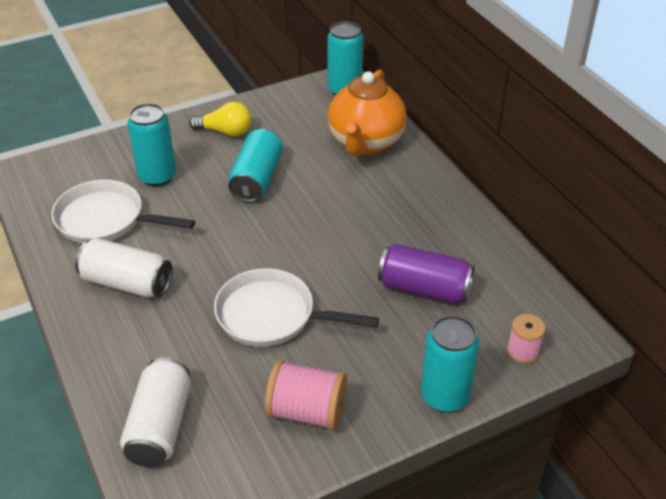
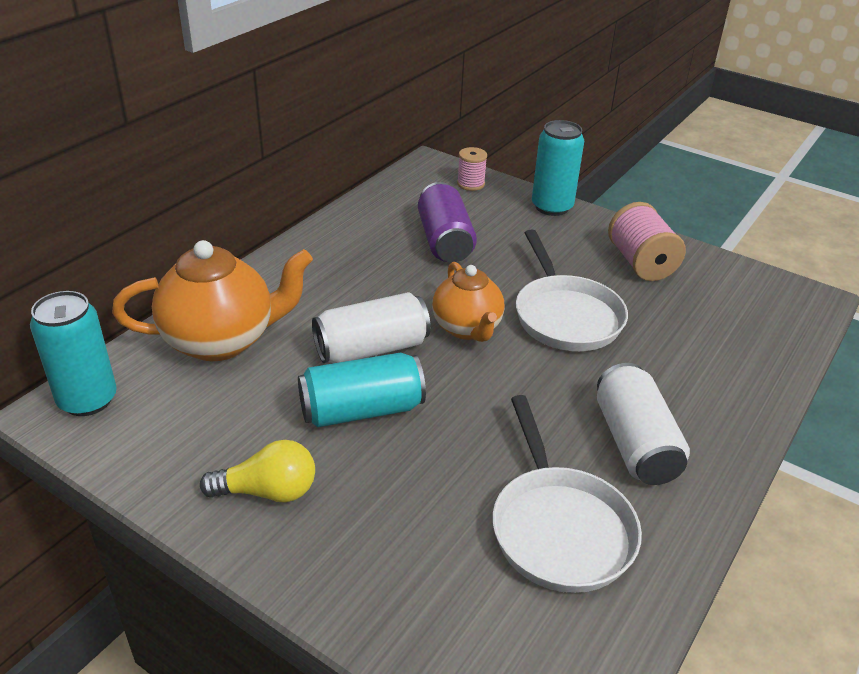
camera: 120 degrees left, 5 degrees down
white can [120,357,191,467] -> white can moved to [312,292,431,363]
turquoise can [127,103,176,186] -> none
yellow light bulb [189,102,251,137] -> yellow light bulb turned 105 degrees clockwise [200,440,315,502]
none -> orange teapot [432,262,504,342]

